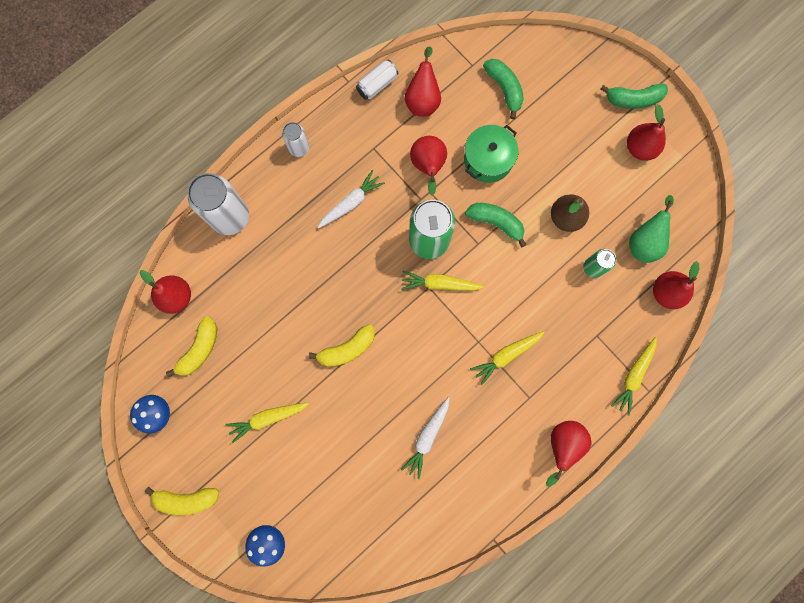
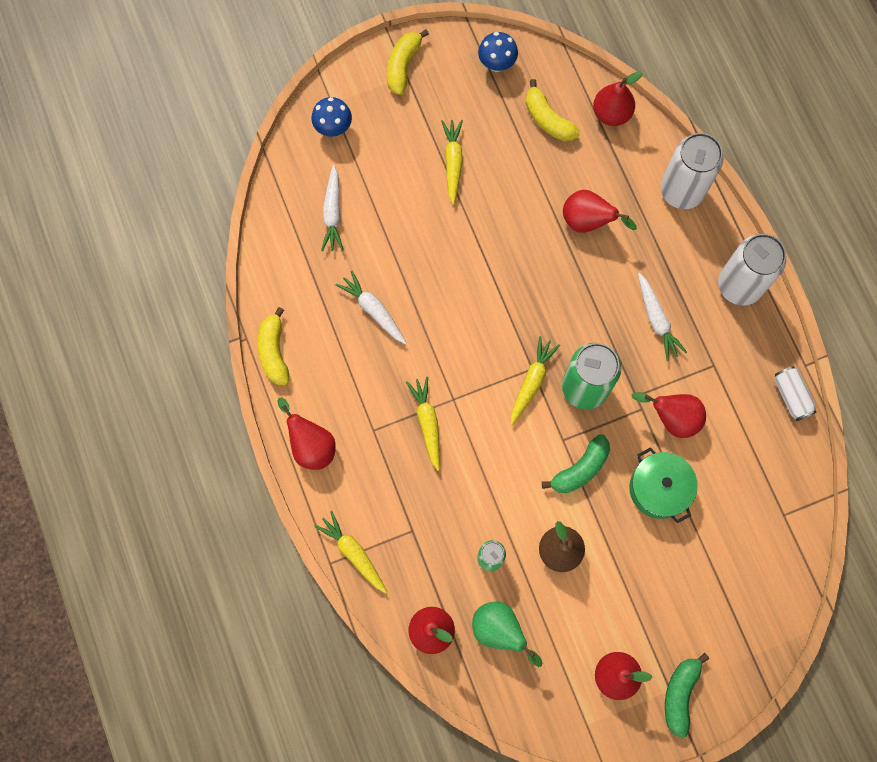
camera: 110 degrees right, 5 degrees down
white can [282,122,309,157] -> white can [718,234,786,306], size x1.88
yellow banana [309,324,375,367] -> yellow banana moved to [257,307,289,385]
red pear [405,46,441,117] -> red pear moved to [563,190,637,233]
green banana [483,59,524,119] -> none
none -> white carrot [321,165,343,251]

